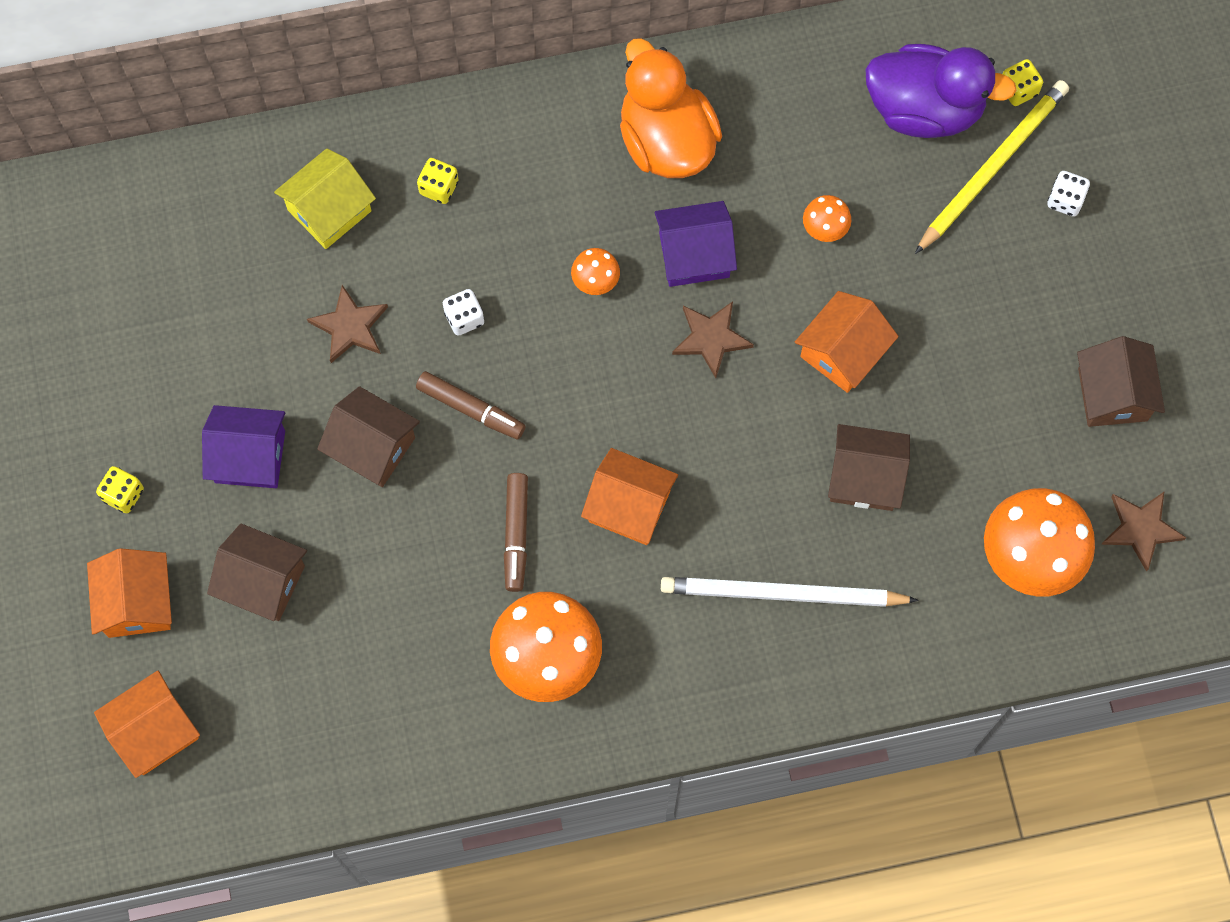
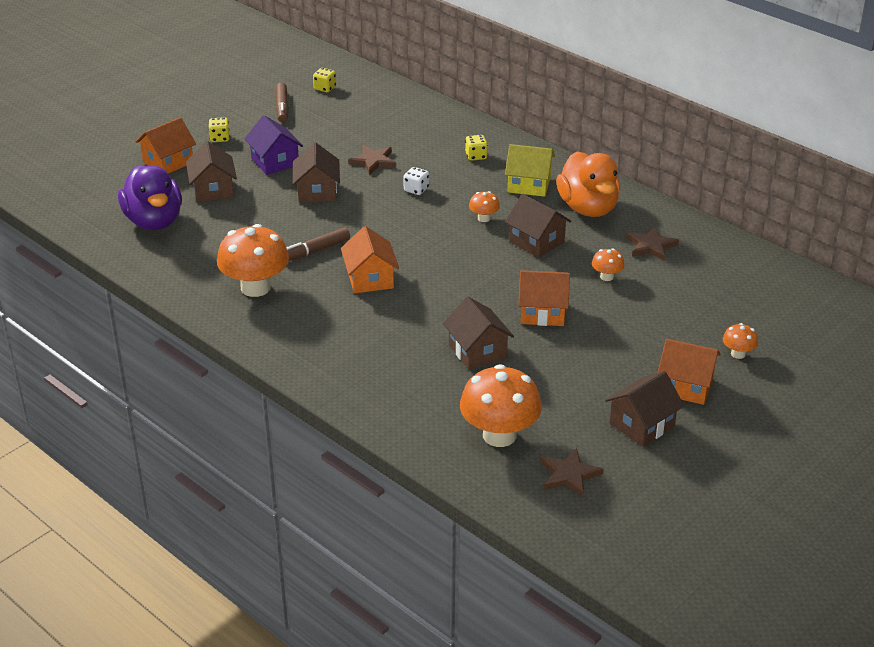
camera: 55 degrees right, 35 degrees down
orange house [94,671,200,778] -> orange house moved to [658,339,721,405]
yellow house [274,148,376,249] -> yellow house moved to [505,144,555,197]
brown marker [416,371,526,439] -> brown marker moved to [276,83,289,122]
orange duck [620,38,722,178] -> orange duck turned 135 degrees clockwise [556,151,620,217]
purple house [655,201,737,287] -> brown house [505,194,571,258]
white pencil [661,577,919,607] -> none
brown star [672,301,754,378] -> brown star moved to [626,226,679,261]
purple duck [865,44,1016,138] -> purple duck moved to [118,165,182,230]
yellow pencil [915,80,1069,254] -> none
yellow dice [1003,59,1043,106] -> yellow dice moved to [313,68,336,92]
white dice [1047,171,1090,217] -> orange mushroom [723,323,758,359]

